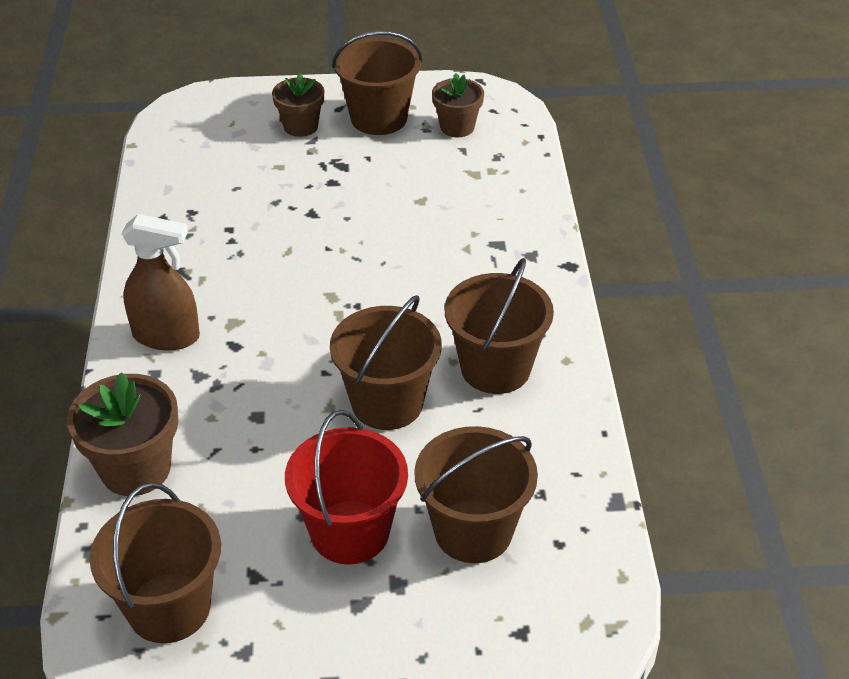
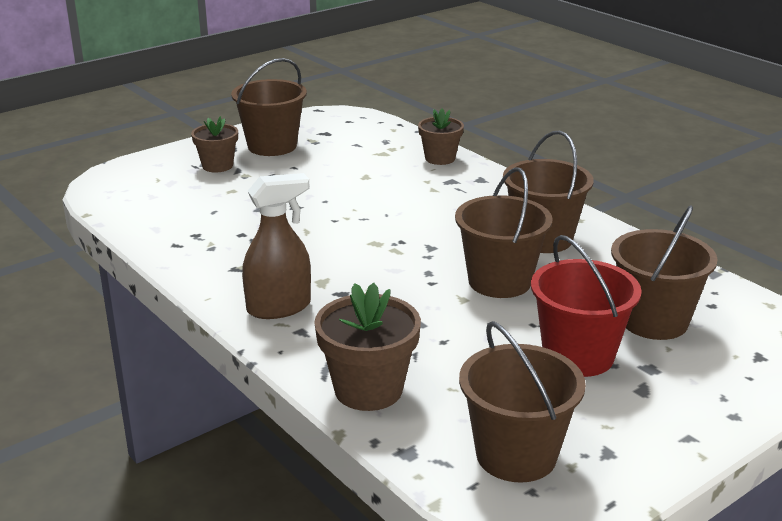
camera: 35 degrees left, 15 degrees down
brown flower pot [432,73,484,137] -> brown flower pot moved to [418,108,464,165]

